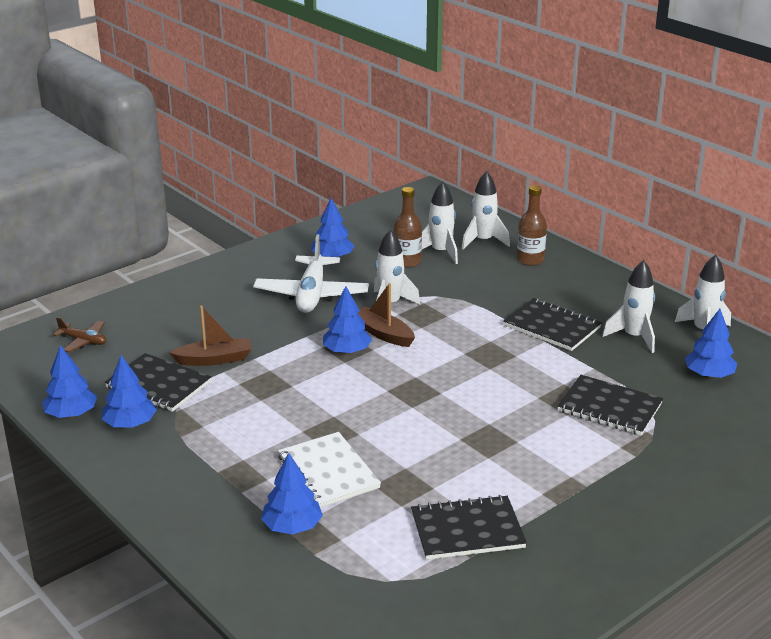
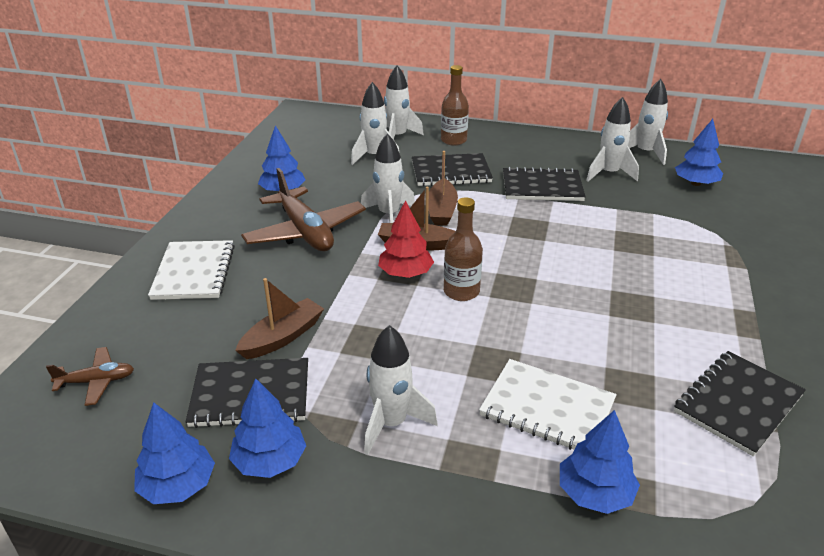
camera: 35 degrees left, 5 degrees up
white plane [253,234,369,313] -> brown plane [241,168,366,251]
blue tree [323,286,372,354] -> red tree [378,200,434,278]
brown bottle [394,187,422,268] -> brown bottle moved to [444,197,483,301]
black notebook [557,375,663,436] -> black notebook moved to [412,153,493,186]
none -> white notebook [148,240,235,300]
none -> white rocket [364,325,437,455]
none -> brown boat [428,151,458,226]

